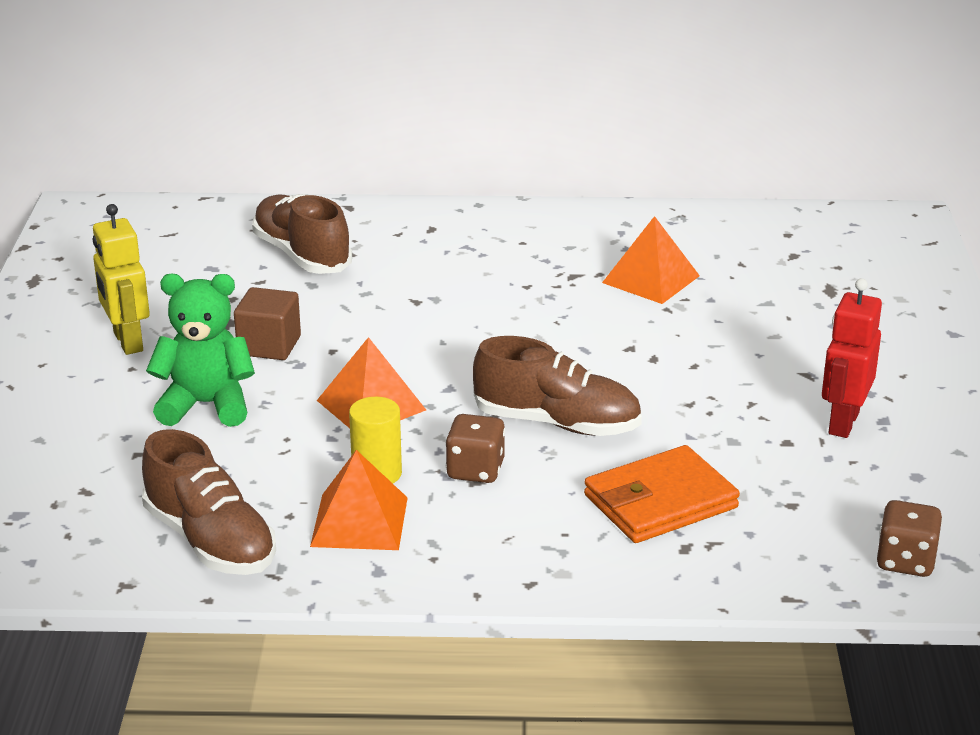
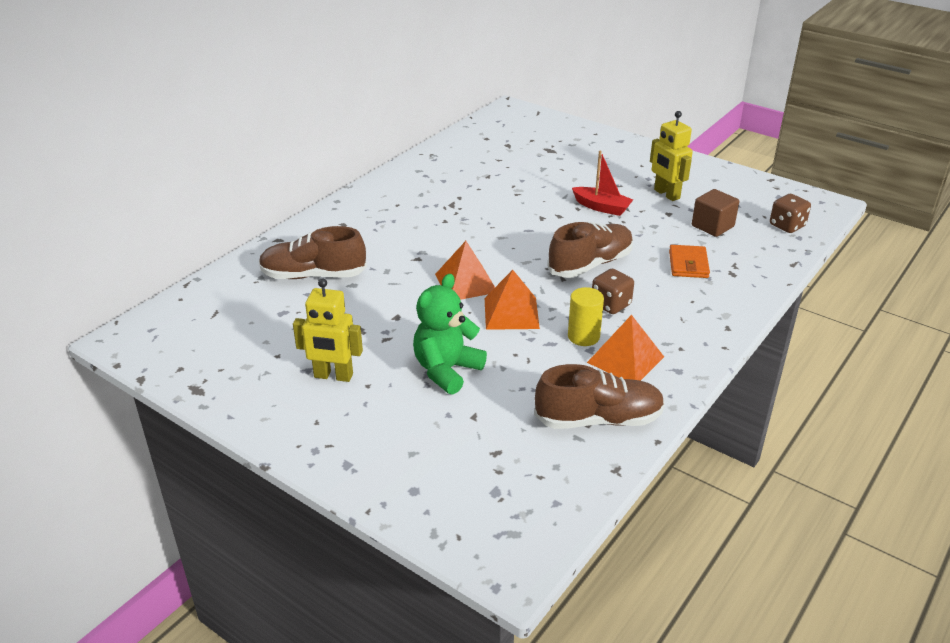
camera: 55 degrees left, 5 degrees up
brown cube [234,287,301,360] -> brown cube moved to [692,189,740,237]
orange wallet [584,445,740,543] -> orange wallet [669,245,710,278], size x0.66
orange pyramid [602,216,700,304] -> orange pyramid moved to [435,241,495,300]
red robot [822,278,882,438] -> yellow robot [650,111,693,201]
none -> red boat [572,151,633,216]

